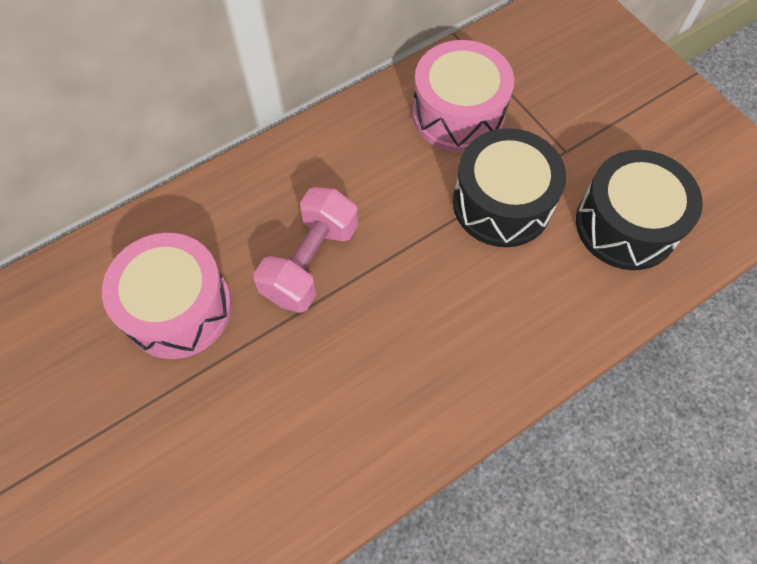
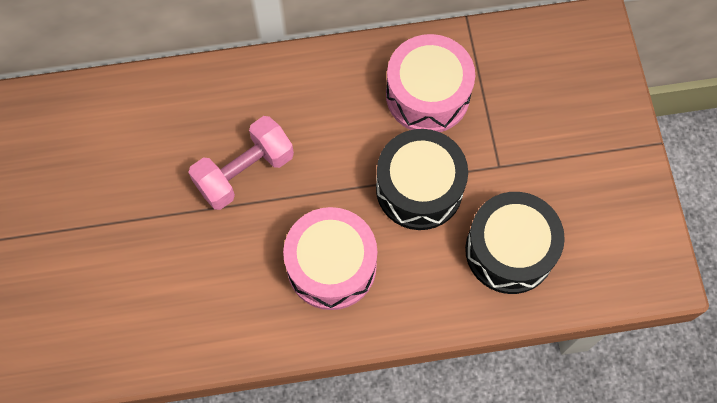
camera: 25 degrees right, 5 degrees up
pink drum [102,233,232,359] -> pink drum moved to [283,207,377,310]

